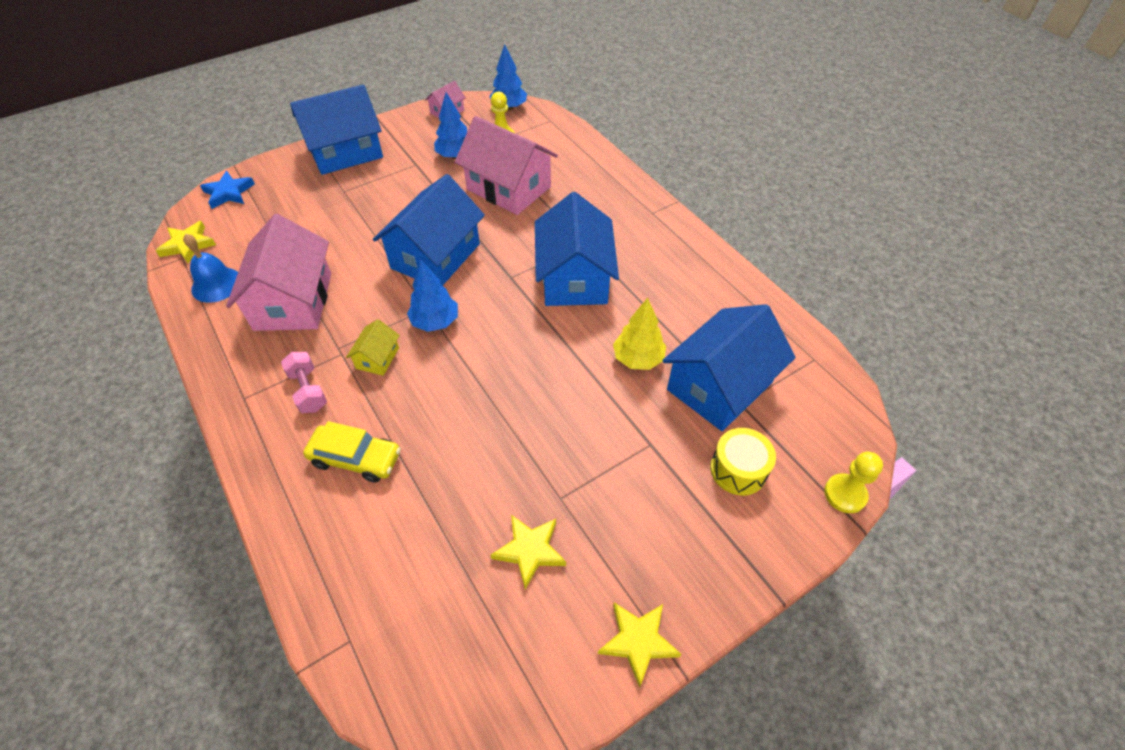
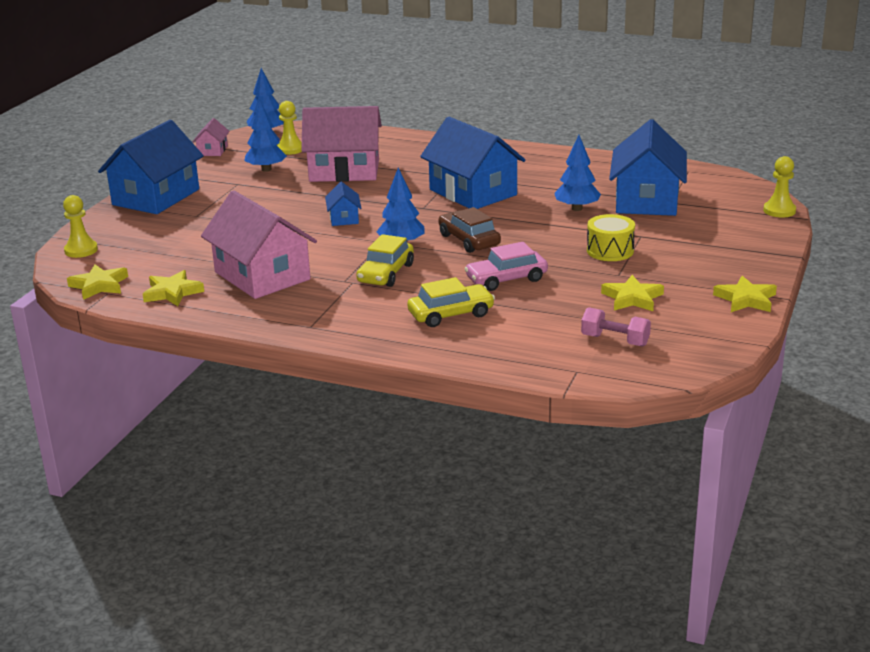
camera: 35 degrees left, 25 degrees down
blue bell [183,234,238,303] -> yellow star [143,270,204,306]
blue star [200,171,255,209] -> yellow pawn [63,195,98,258]
pink dumbbell [281,352,327,413] -> pink dumbbell moved to [581,307,651,346]
yellow house [346,319,400,376] -> yellow car [356,234,414,287]
blue house [373,174,485,286] -> blue house [325,181,362,226], size x0.45
yellow tree [613,298,666,370] -> blue tree [554,135,601,211]
yellow drum [710,428,776,496] -> yellow drum moved to [587,214,635,261]
none -> brown car [438,207,501,253]
none -> pink car [464,242,548,291]

